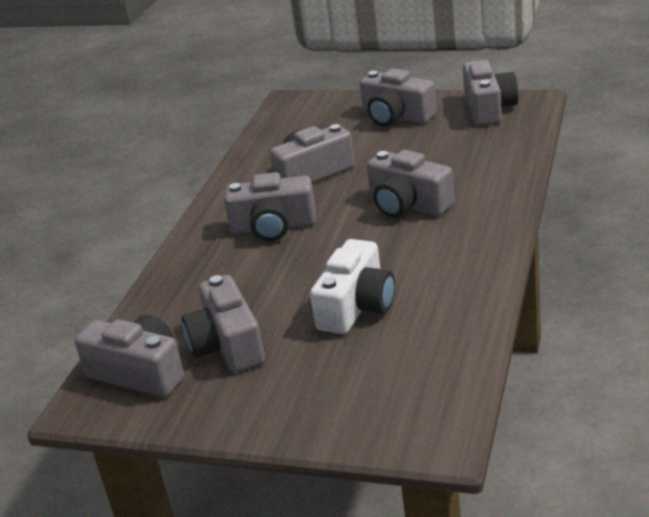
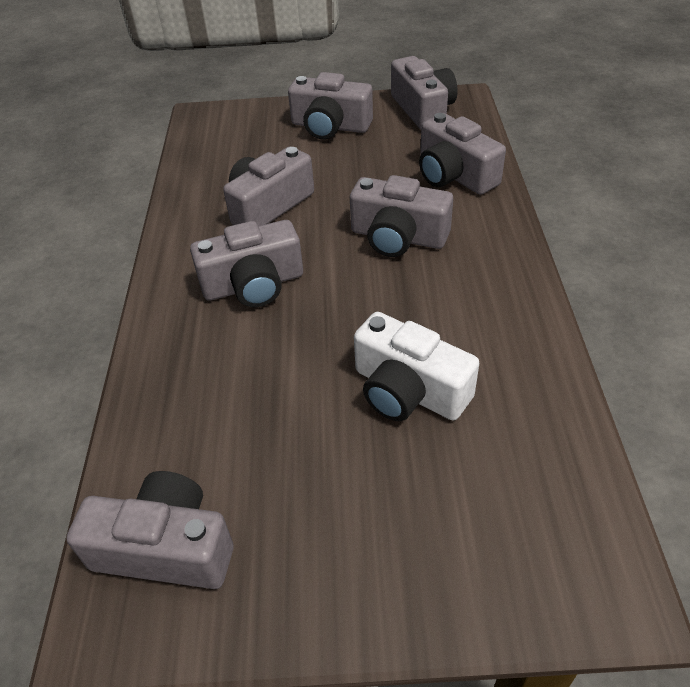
camera: 20 degrees left, 15 degrees up
grey camera [182,275,265,372] -> grey camera moved to [419,113,506,195]
white camera [310,239,395,334] -> white camera turned 120 degrees clockwise [354,312,479,421]

